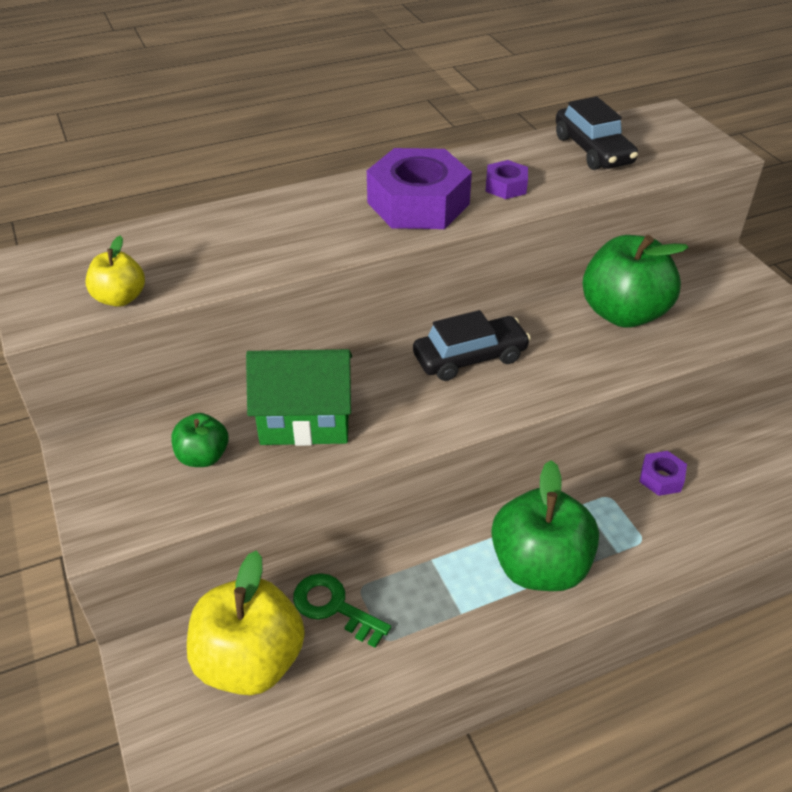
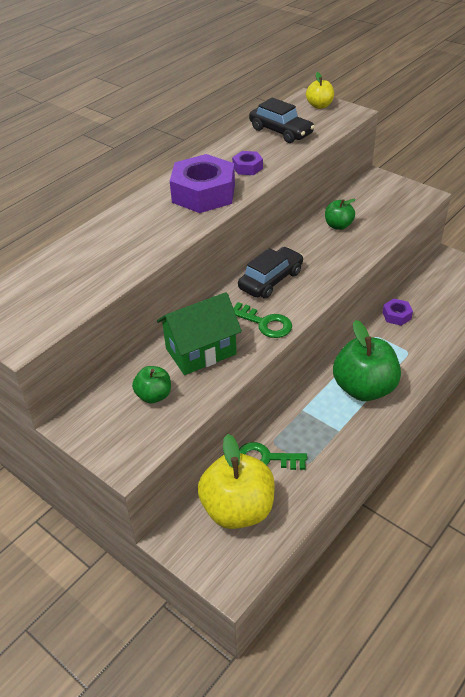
camera: 25 degrees left, 0 degrees up
yellow apple [86,236,145,307] -> yellow apple moved to [306,72,334,109]
green apple [583,235,688,328] -> green apple [325,199,356,230], size x0.51
none -> green key [233,302,292,338]

